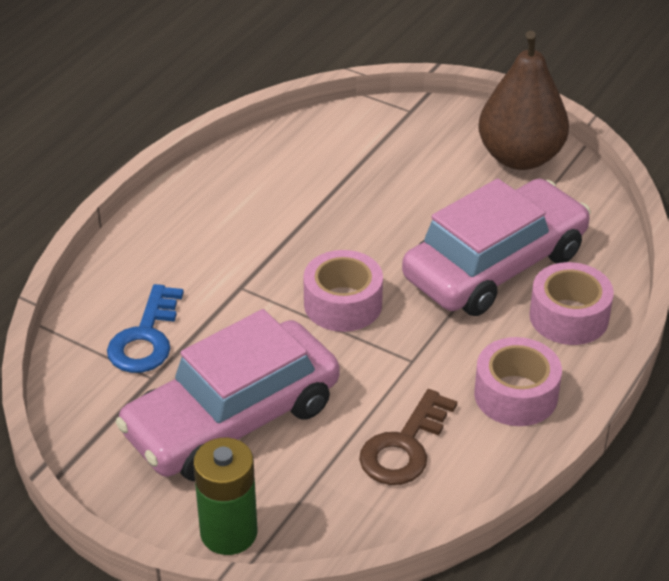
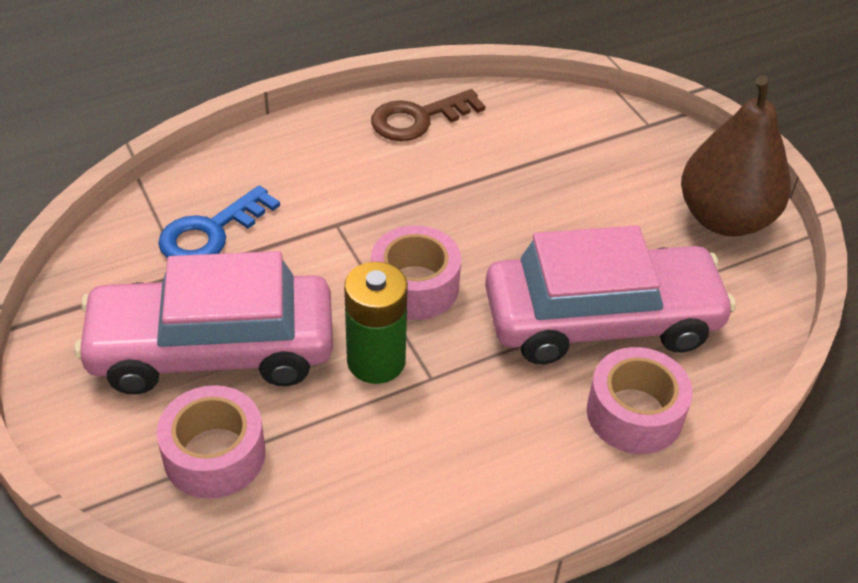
camera: 30 degrees right, 5 degrees up
green battery [193,438,257,555] -> green battery moved to [344,262,408,384]
brown key [359,389,457,485] -> brown key moved to [371,89,485,141]
pink tape [474,337,562,426] -> pink tape moved to [156,385,265,499]

